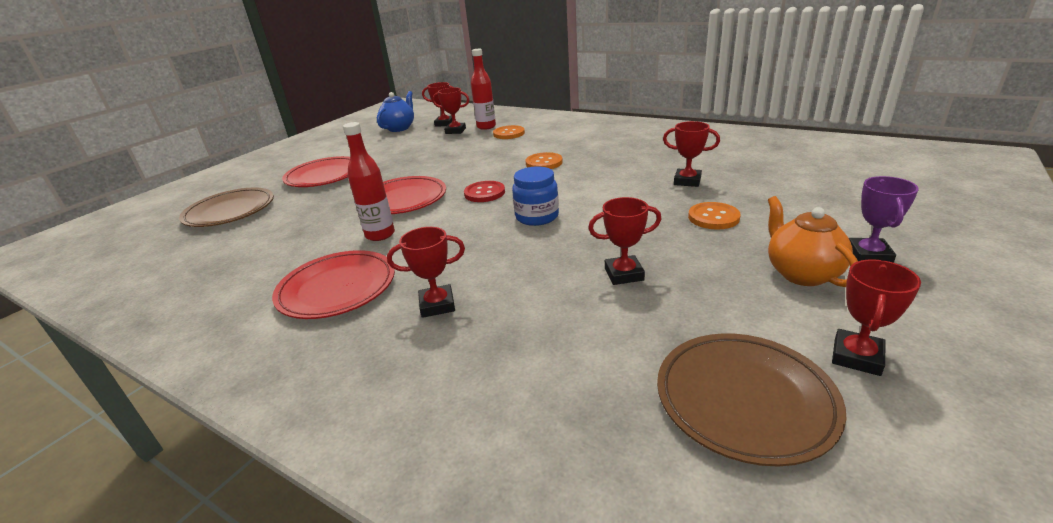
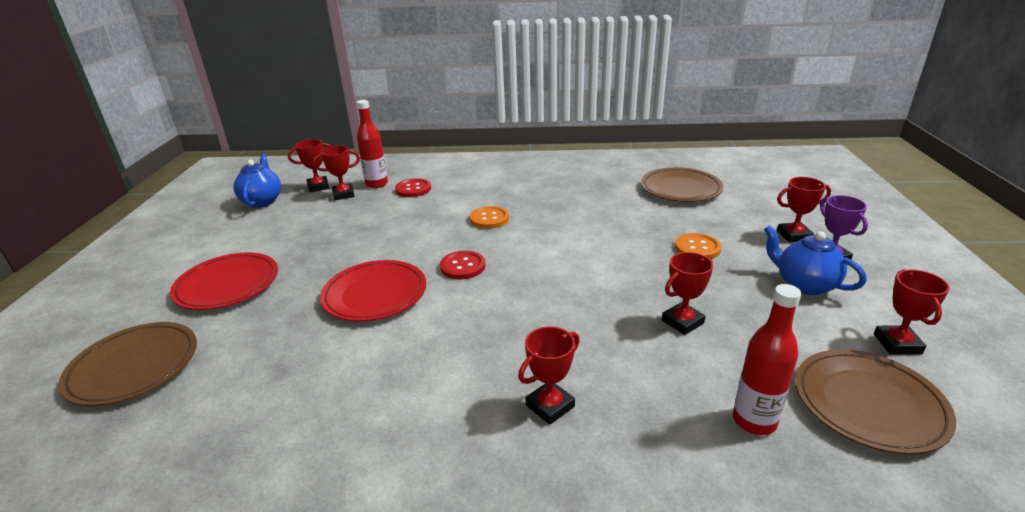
camera: 30 degrees left, 0 degrees up
red plate [272,250,395,319] -> none
red bottle [343,122,395,241] -> red bottle moved to [733,284,801,435]
orange button [493,125,525,139] -> red button [395,178,431,197]
blue jar [512,166,559,226] -> none
red trophy [663,121,720,187] -> red trophy moved to [777,177,831,243]
orange teapot [768,196,858,287] -> blue teapot [764,225,867,295]
none -> brown plate [641,167,723,202]

